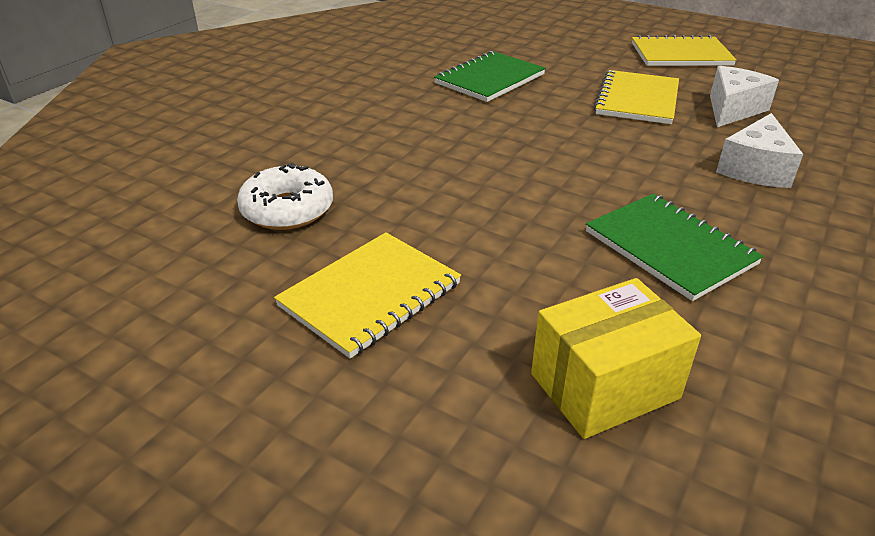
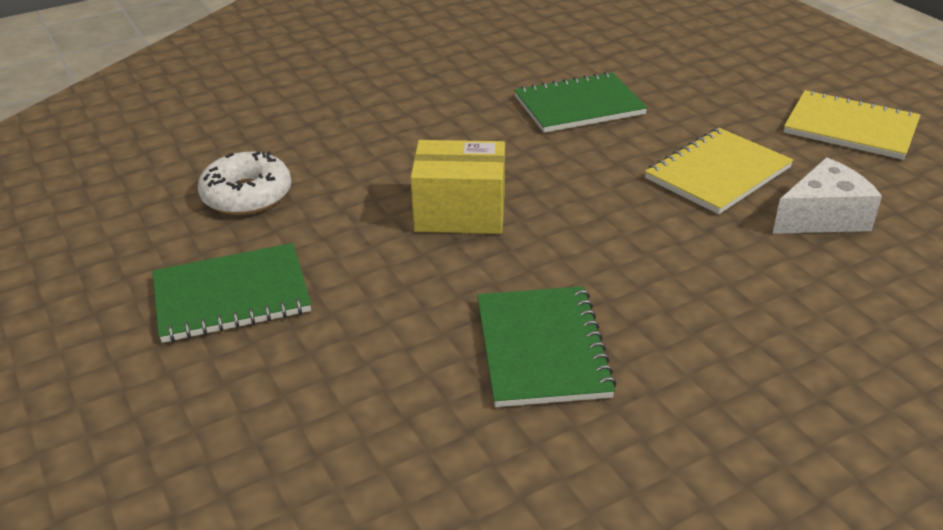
camera: 30 degrees right, 0 degrees up
yellow notebook [274,232,461,359] -> green notebook [153,243,311,343]
yellow box [531,278,701,439] -> yellow box moved to [410,140,505,234]
white cheese [716,113,803,188] -> none

